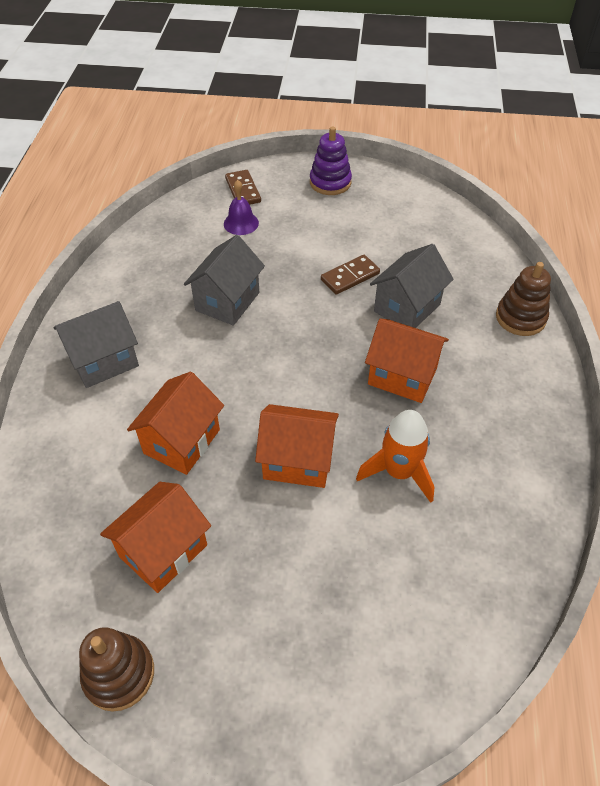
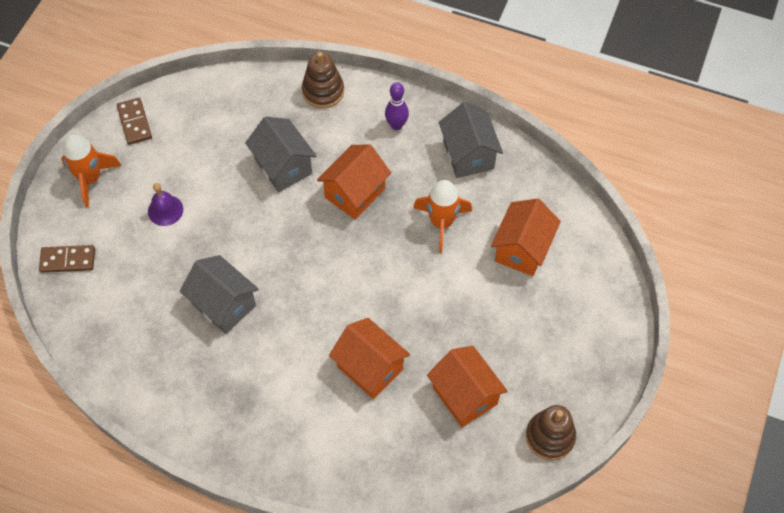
camera: 75 degrees left, 10 degrees up
grey house [54,301,139,388] -> grey house moved to [439,102,503,178]
purple bell [224,180,259,235] -> purple bell moved to [148,183,183,226]
orange house [255,404,339,488] -> orange house moved to [491,198,561,276]
purple stacking toy [310,126,352,195] -> orange rocket [61,134,122,208]
brown domino [321,255,380,295] -> brown domino moved to [117,98,152,145]
none -> purple bowling pin [385,82,409,130]

